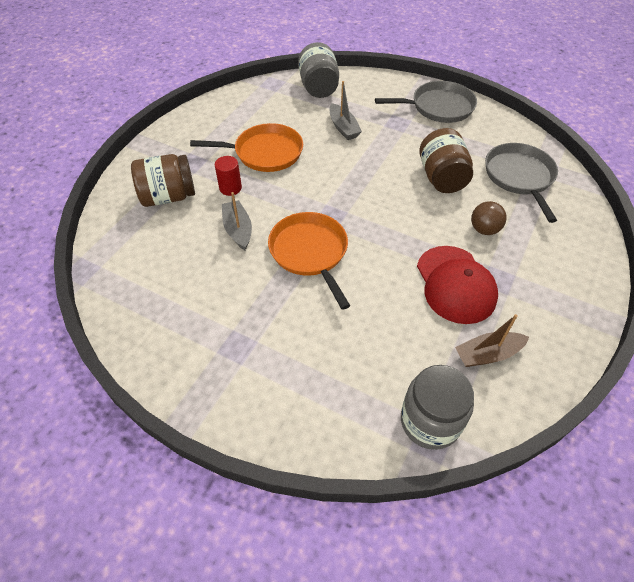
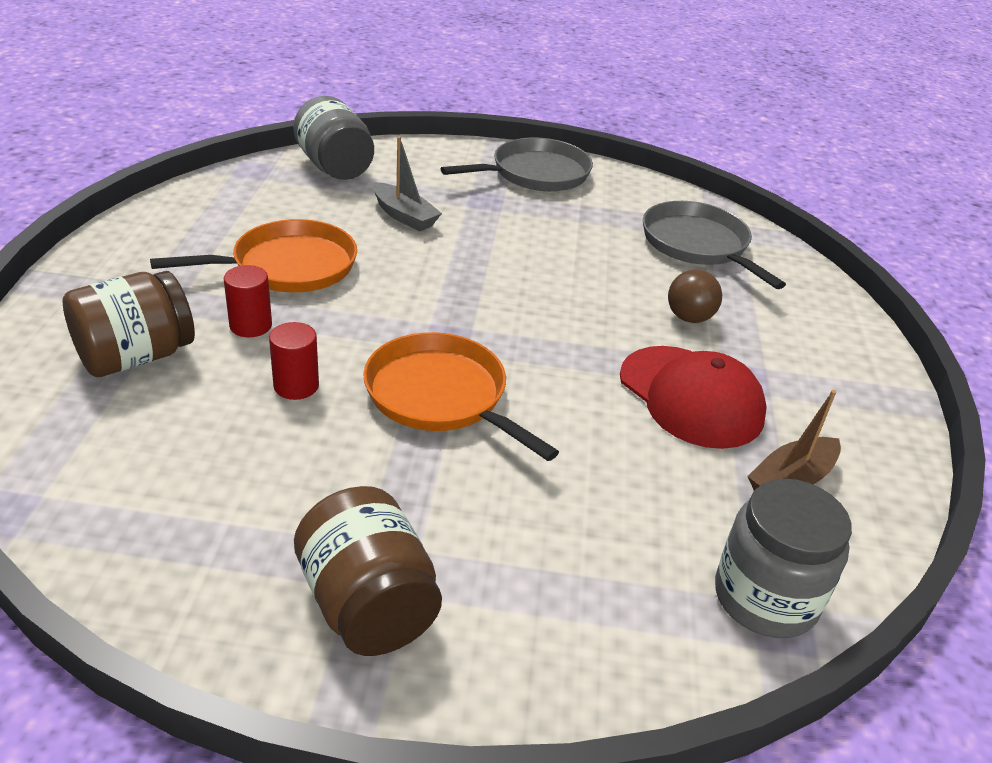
camera: 25 degrees left, 15 degrees down
grey boat [222,192,252,250] -> red cylinder [269,322,319,400]
brown jar [419,128,473,193] -> brown jar moved to [294,486,442,656]

